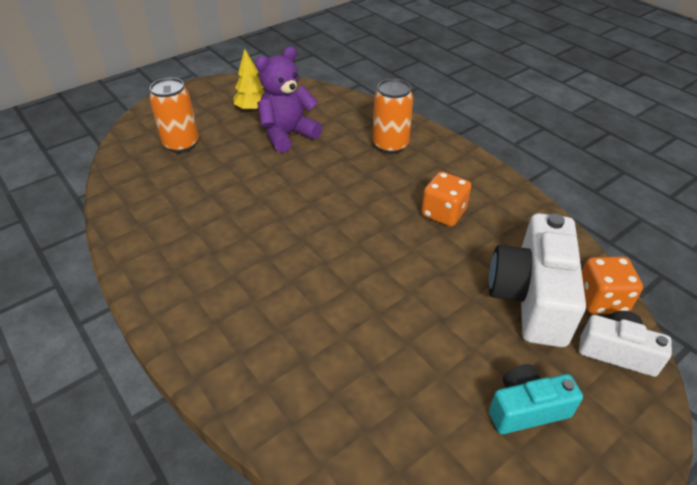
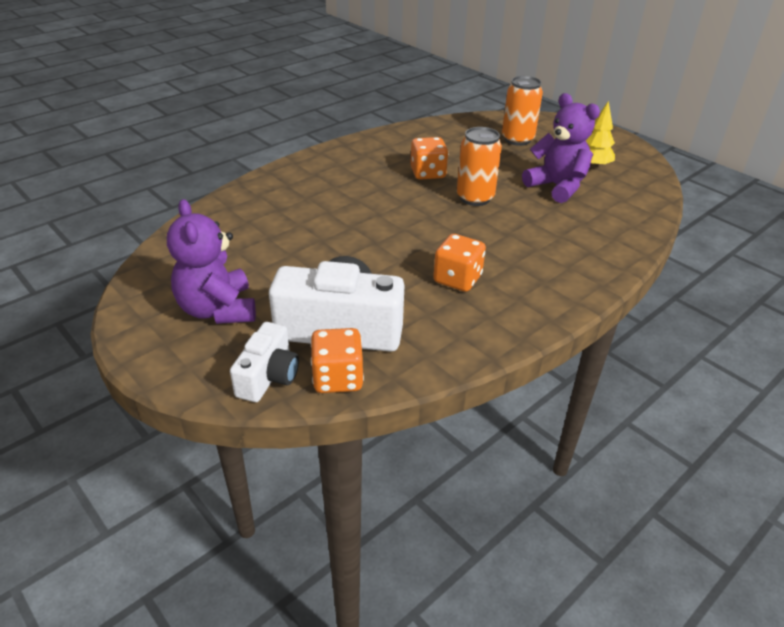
camera: 85 degrees right, 5 degrees down
orange can [373,79,413,154] -> orange can moved to [457,127,502,206]
turquoise camera [489,364,583,434] -> purple teddy bear [167,199,256,324]
none -> orange dice [410,137,448,180]

